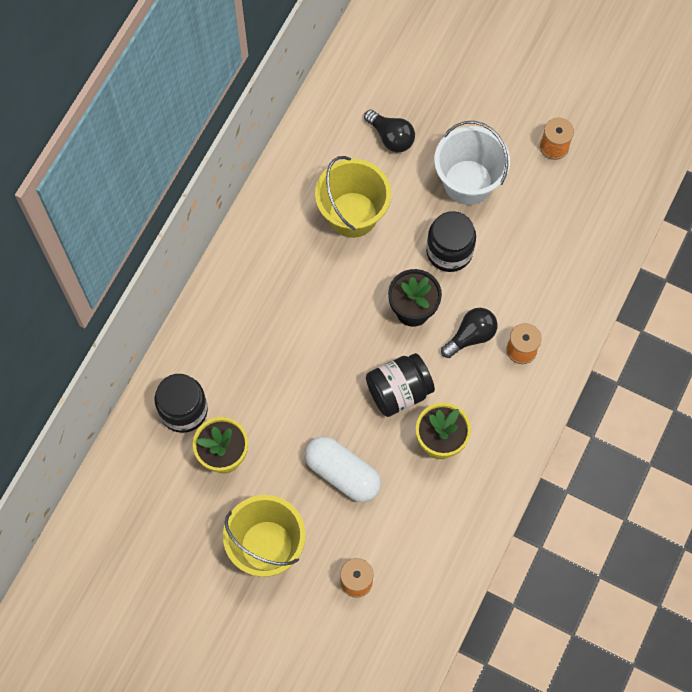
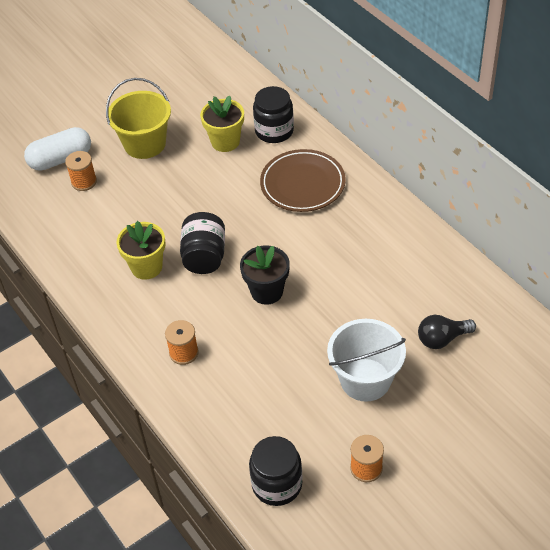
camera: 120 degrees right, 20 degrees down
white capsule [305,436,381,502] -> white capsule moved to [24,127,91,171]
yellow bucket [315,156,391,238] -> none
black jar [426,211,476,272] -> black jar moved to [249,436,303,506]
black light bulb [441,308,497,358] -> none
none -> brown plate [260,149,346,212]

